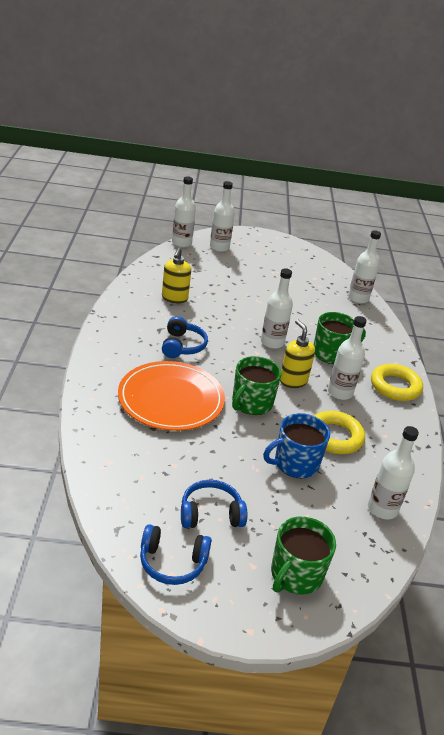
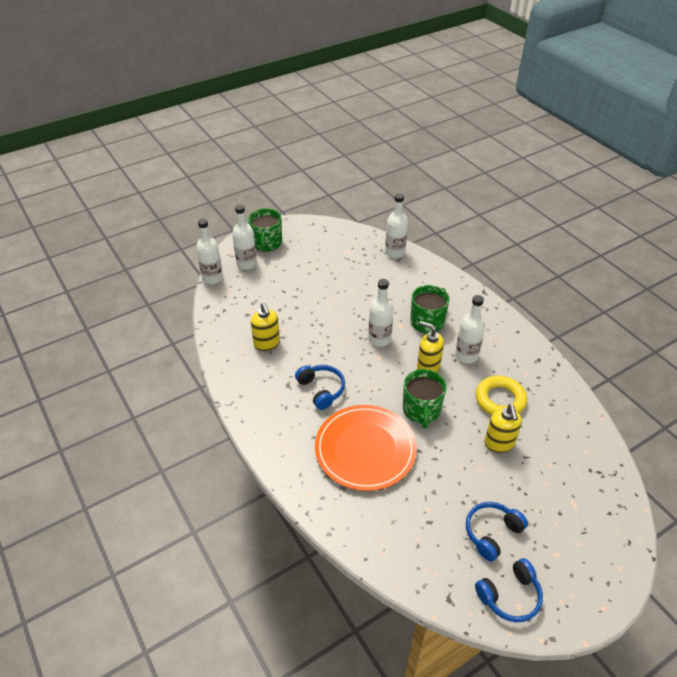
camera: 30 degrees left, 10 degrees up
blue mug [263,413,330,478] -> yellow soap dispenser [484,404,522,453]
green mug [271,516,336,595] -> green mug moved to [248,208,282,252]
white bottle [368,426,419,519] -> none
yellow ring [371,364,423,401] -> none

